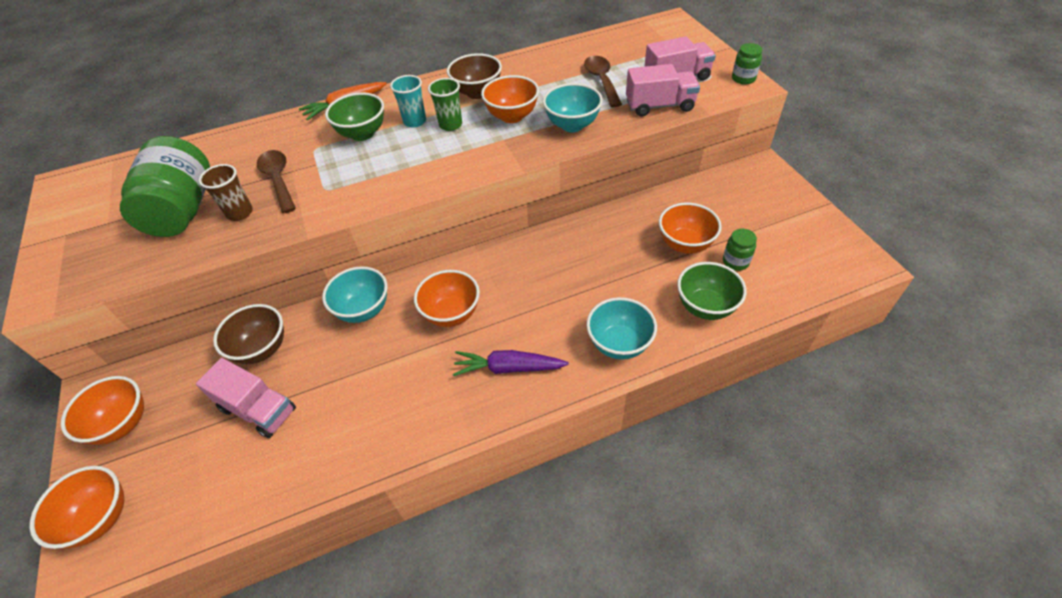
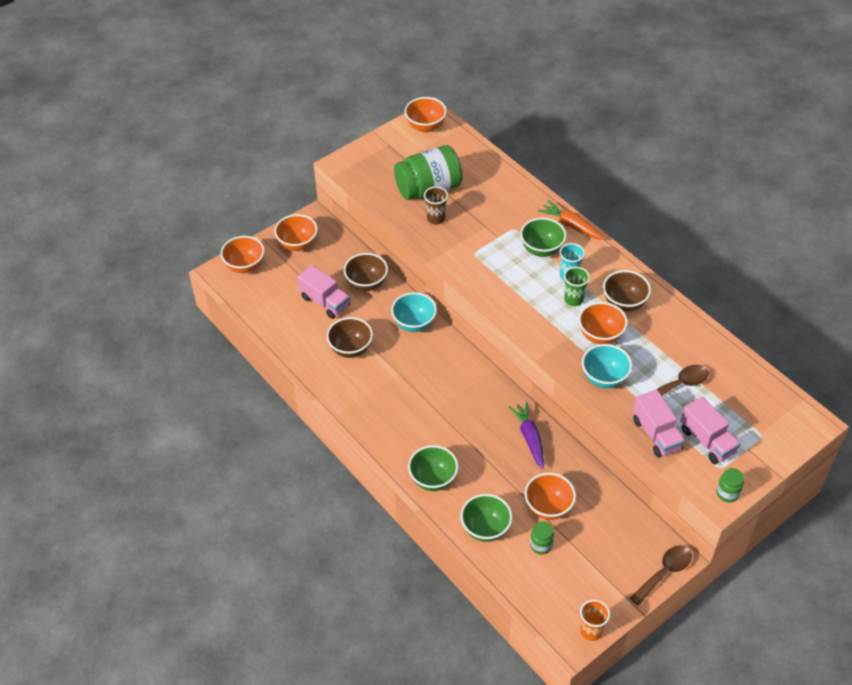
camera: 70 degrees right, 0 degrees up
pink truck [196,358,296,438] -> pink truck turned 60 degrees counterclockwise [298,265,350,319]
brown spoon [257,150,296,213] -> brown spoon moved to [630,545,692,605]
orange bowl [414,270,480,327] -> orange bowl moved to [405,97,447,132]
purple carrot [453,350,569,376] -> purple carrot moved to [509,402,544,469]
turquoise bowl [586,297,657,360] -> green bowl [408,445,458,491]
none -> brown bowl [327,317,373,358]
none -> orange cup [580,599,610,641]

